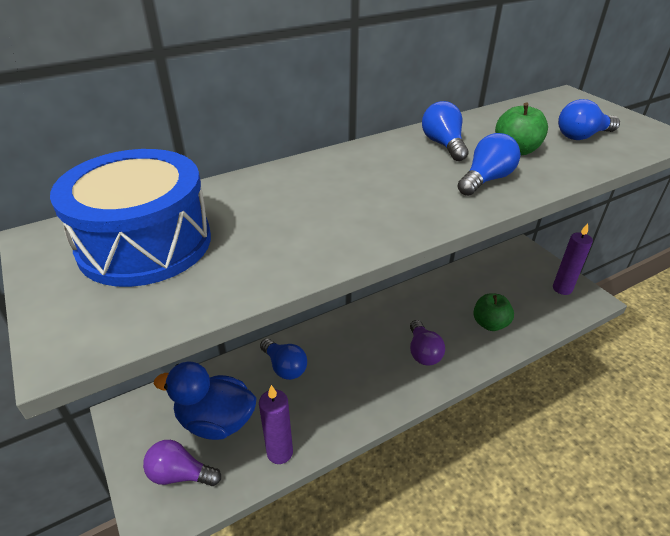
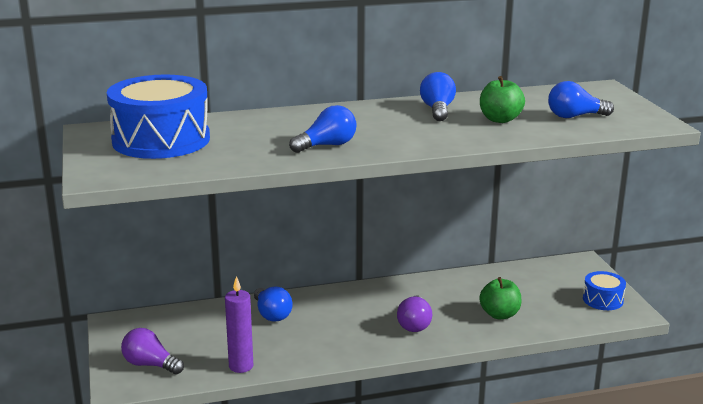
camera: 15 degrees right, 15 degrees down
blue duck [154,362,257,440] -> none
blue light bulb [457,133,520,196] -> blue light bulb moved to [289,105,356,153]
purple candle [553,223,593,295] -> blue drum [583,271,626,310]

